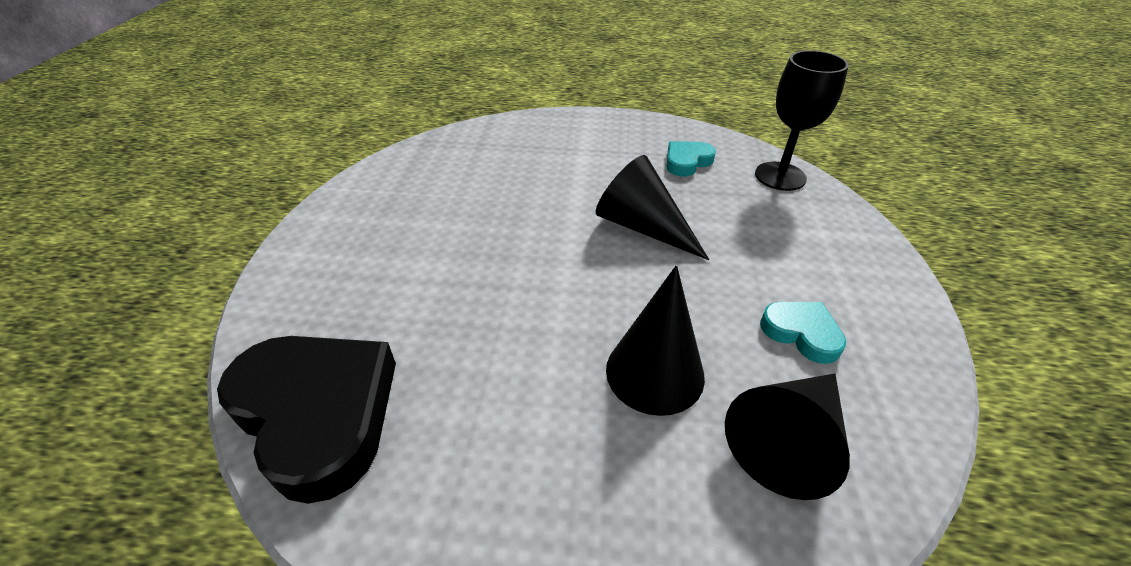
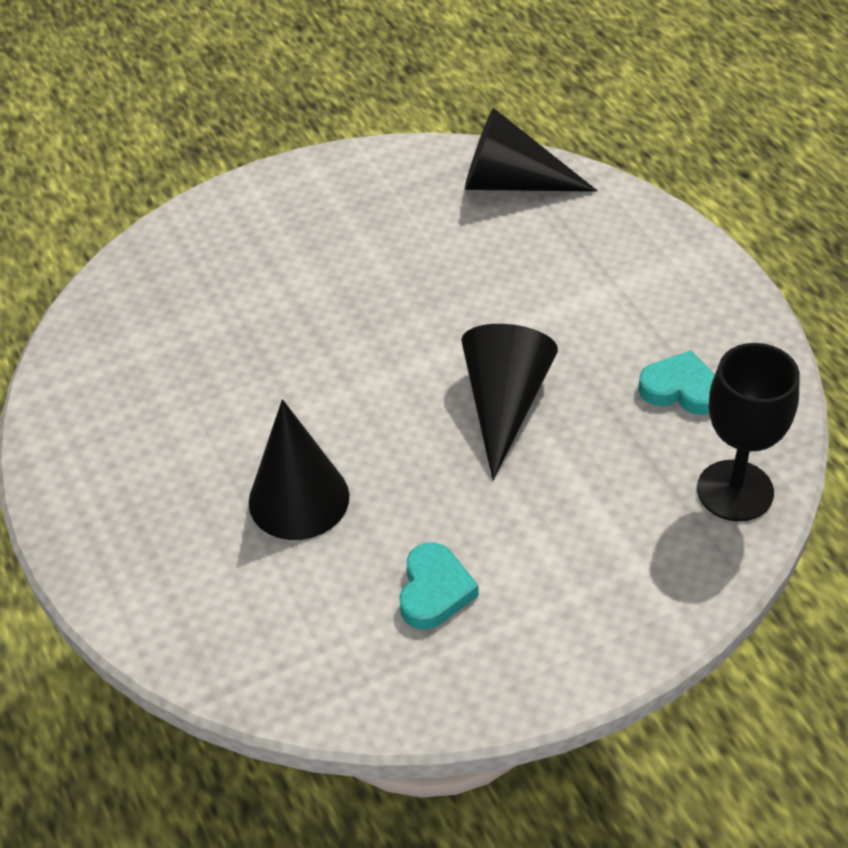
camera: 60 degrees right, 5 degrees up
black heart [217,336,396,504] -> none
black cone [725,374,850,500] -> black cone moved to [465,108,598,192]

